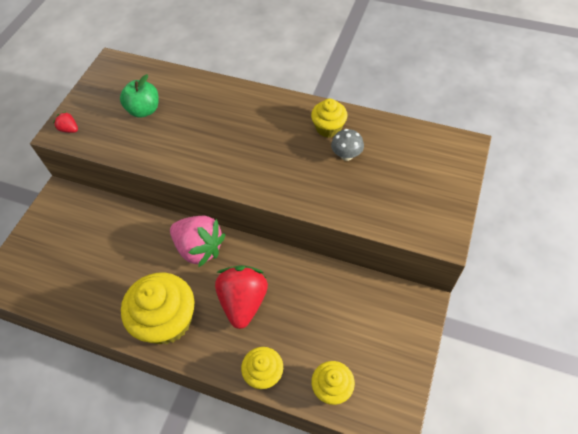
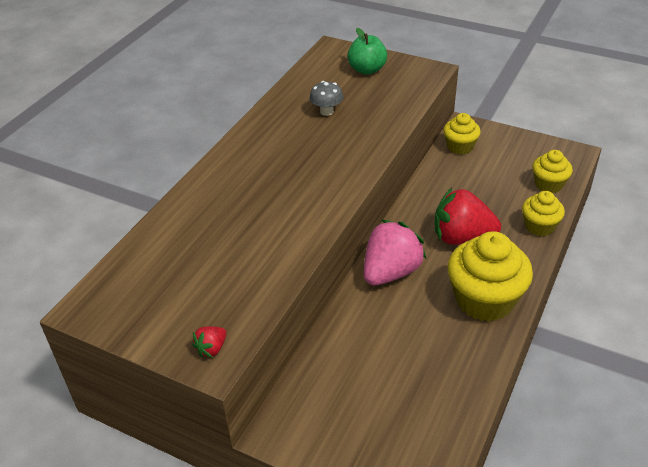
camera: 85 degrees left, 15 degrees down
green apple [120,74,158,118] -> green apple moved to [347,28,387,75]
yellow cupcake [311,99,347,138] -> yellow cupcake moved to [444,113,481,155]

